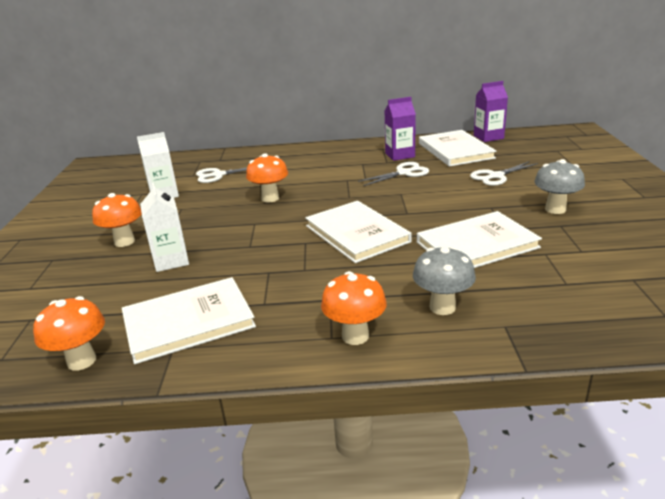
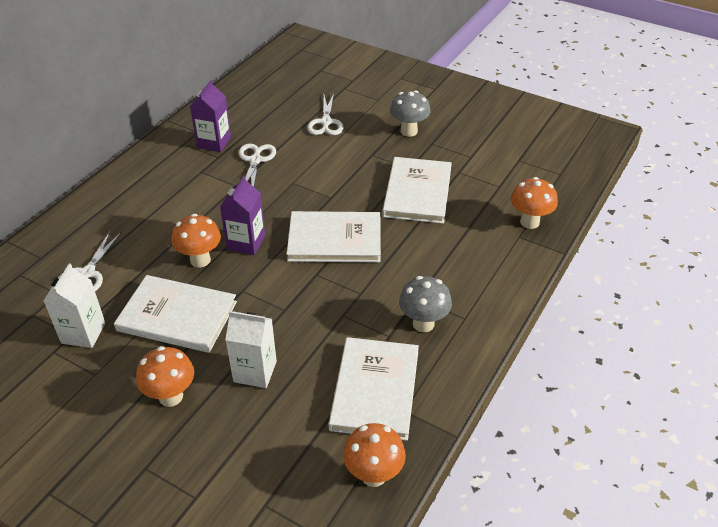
camera: 60 degrees left, 15 degrees up
orange mushroom [321,271,387,345] -> orange mushroom moved to [511,177,558,229]
grey mushroom [413,246,476,315] -> grey mushroom moved to [399,276,452,332]
white book [419,130,497,167] -> white book moved to [114,275,237,353]
purple carton [474,81,508,142] -> purple carton moved to [220,176,265,255]

